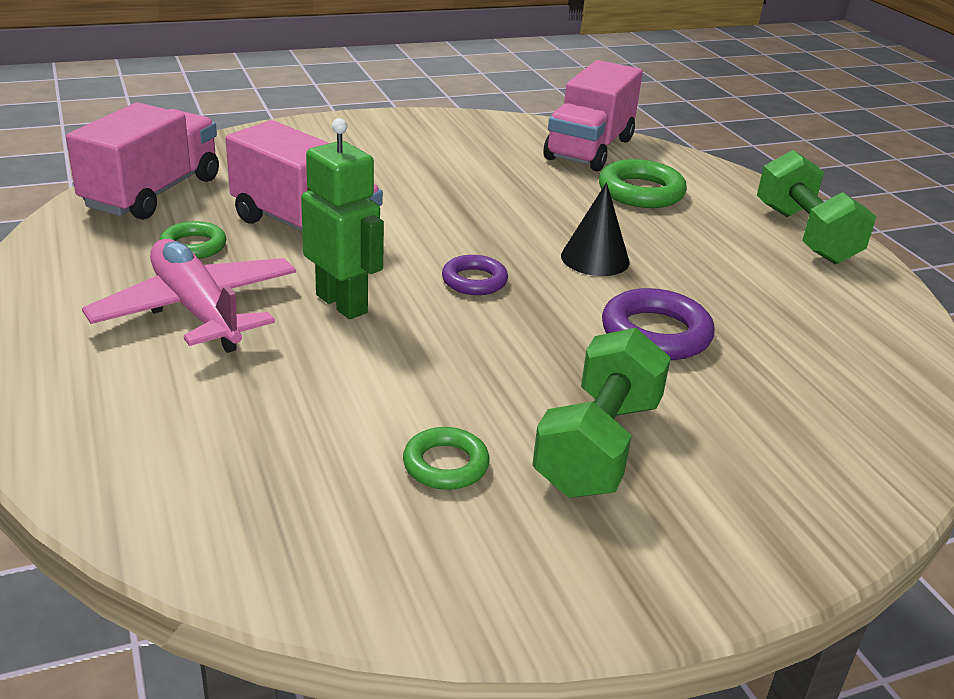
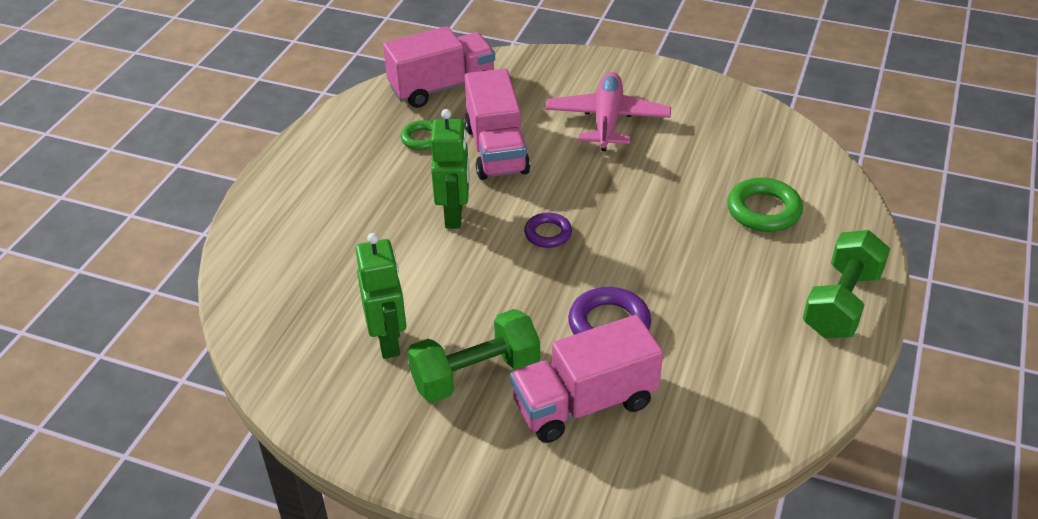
camera: 45 degrees right, 10 degrees up
pink plane [82,239,296,353] -> pink plane moved to [546,72,671,151]
green ring [403,427,490,490] -> green robot [355,233,406,359]
pink truck [544,60,643,171] -> pink truck moved to [510,315,663,443]
black cone [561,182,630,276] -> none

